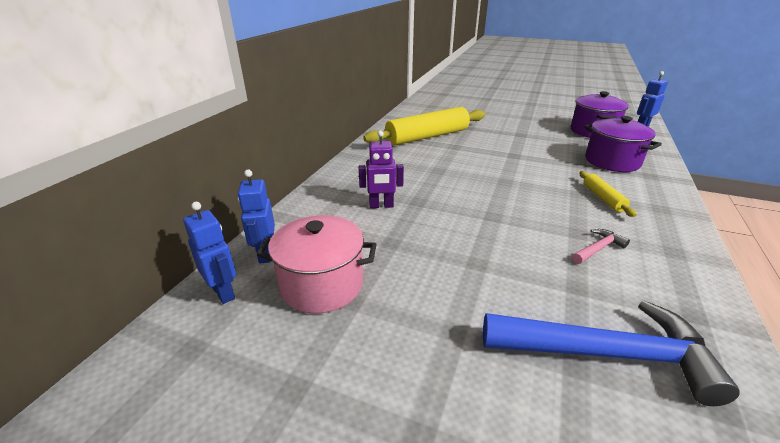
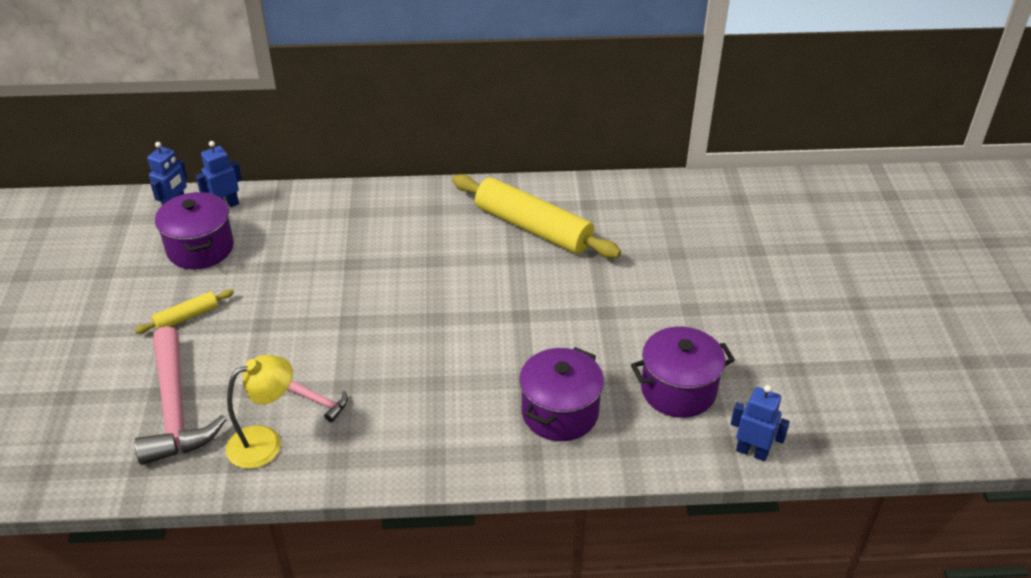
camera: 65 degrees right, 10 degrees up
pink pot [256,215,377,314] -> purple pot [155,192,234,269]
purple robot [359,131,404,208] -> none
blue hammer [483,300,740,406] -> pink hammer [135,326,227,465]
yellow rolling pin [579,171,636,217] -> yellow rolling pin moved to [135,289,234,334]
none -> yellow lamp [226,355,293,469]

